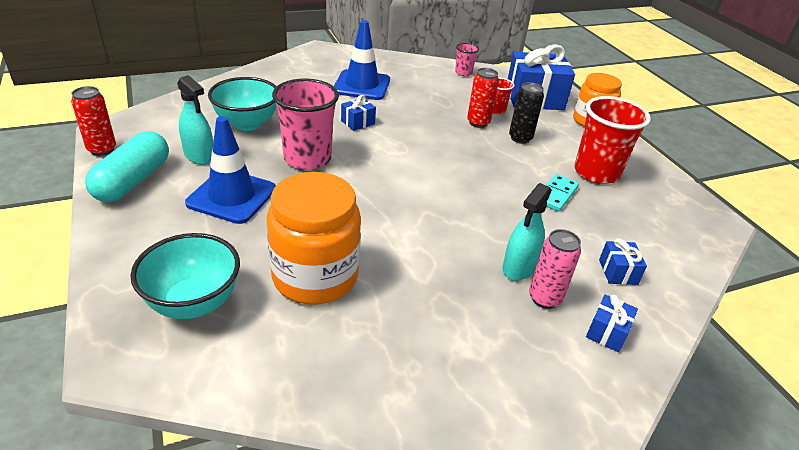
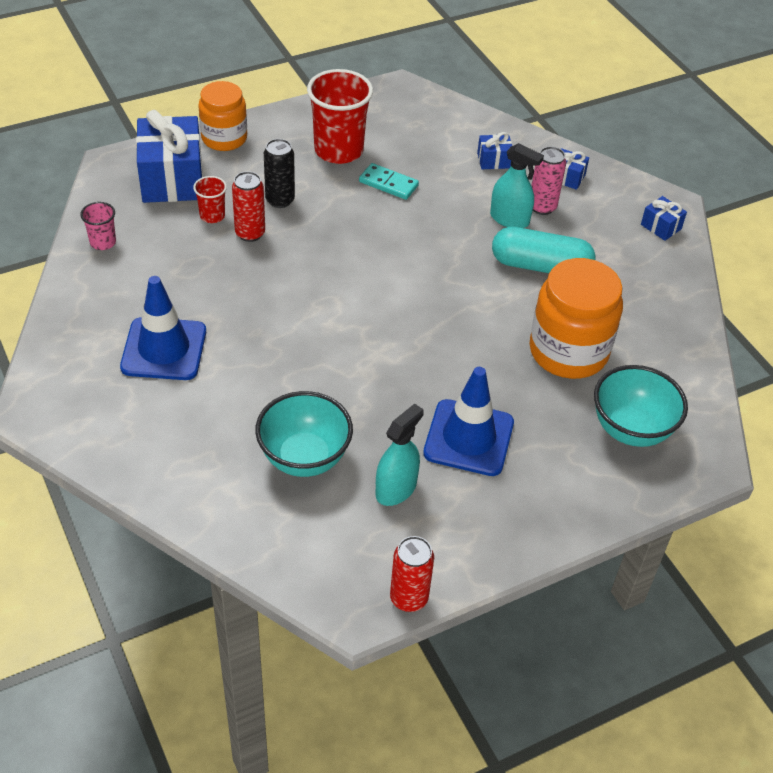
camera: 95 degrees left, 10 degrees up
turquoise capsule [85,131,169,202] -> turquoise capsule moved to [492,227,596,273]
pink cup [272,79,339,170] -> none
blue gift [341,95,376,131] -> blue gift moved to [641,196,687,241]

